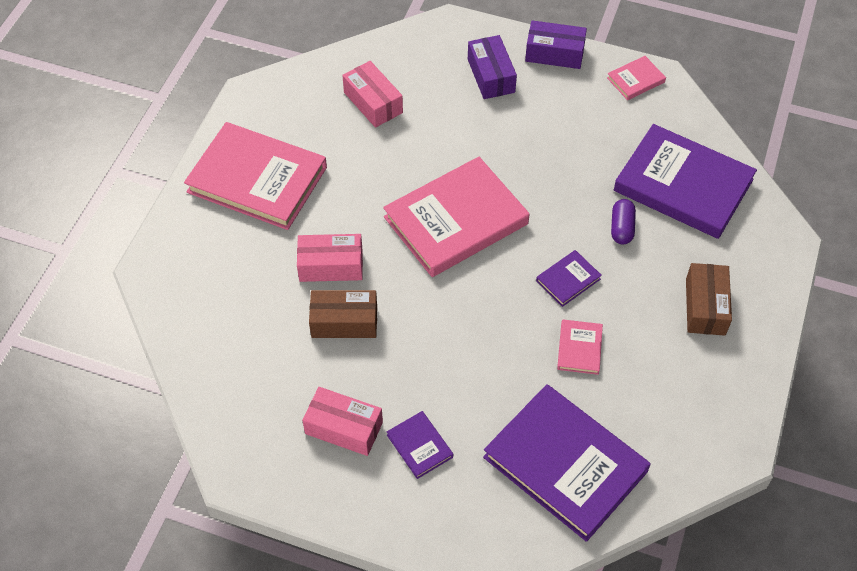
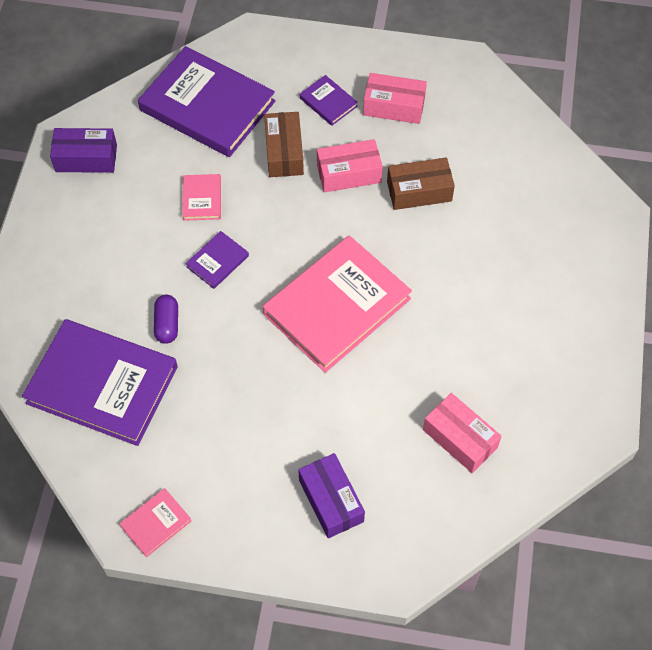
camera: 170 degrees right, 5 degrees up
pink book [184,122,327,230] -> none
pink box [297,234,363,282] -> pink box moved to [317,139,383,193]
purple box [525,20,587,69] -> purple box moved to [50,128,117,173]
brown box [686,263,732,336] -> brown box moved to [264,112,304,177]

